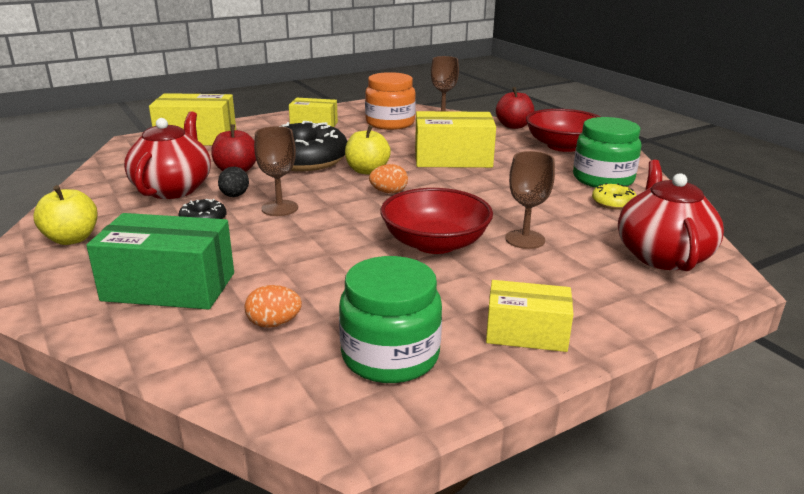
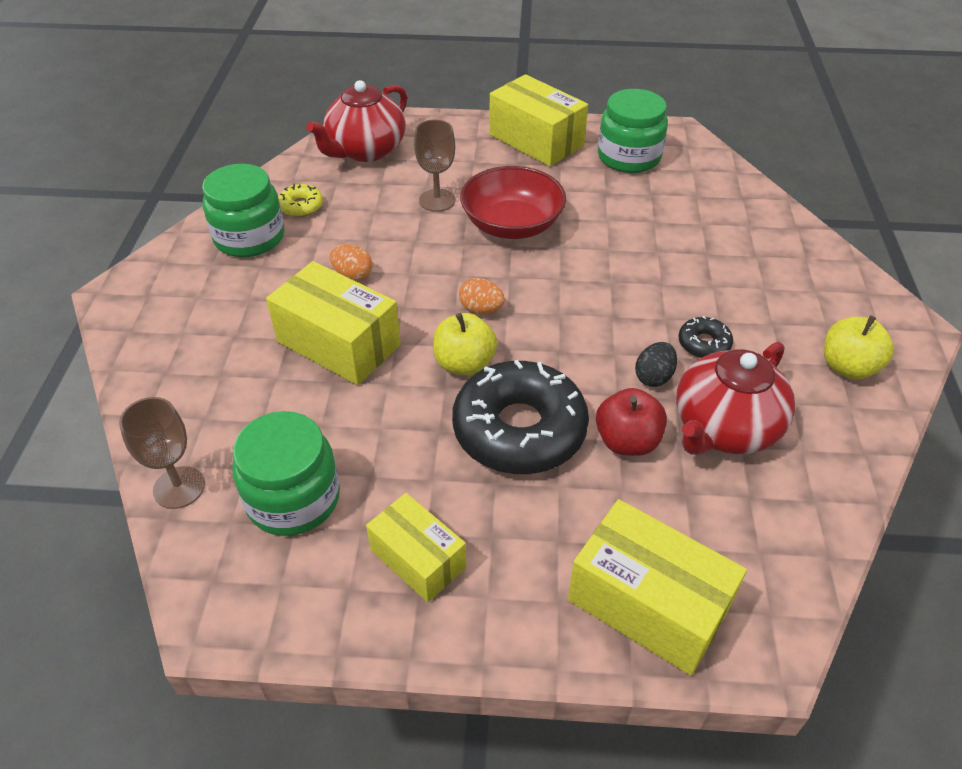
camera: 145 degrees left, 20 degrees up
green box [86,213,234,310] -> none
orange egg [245,285,302,328] -> orange egg moved to [330,244,372,281]
brown goblet [254,126,298,216] -> none
orange jar [365,72,416,130] -> green jar [232,411,340,536]
yellow box [486,280,574,352] -> yellow box [489,74,588,167], size x1.56
red apple [496,87,534,129] -> none
red bowl [526,109,601,152] -> none

